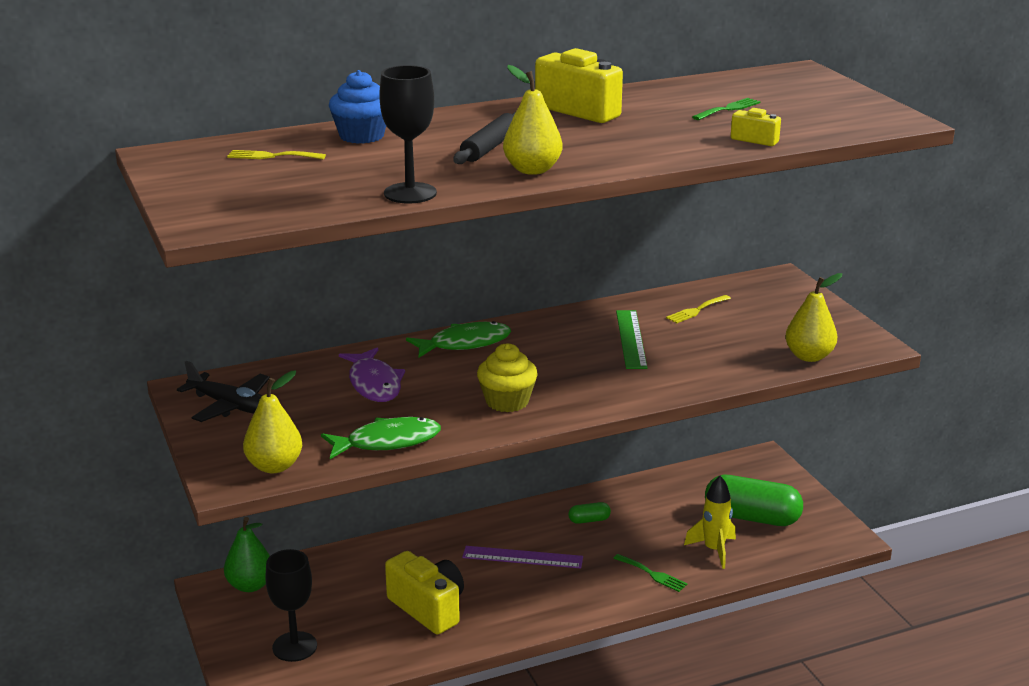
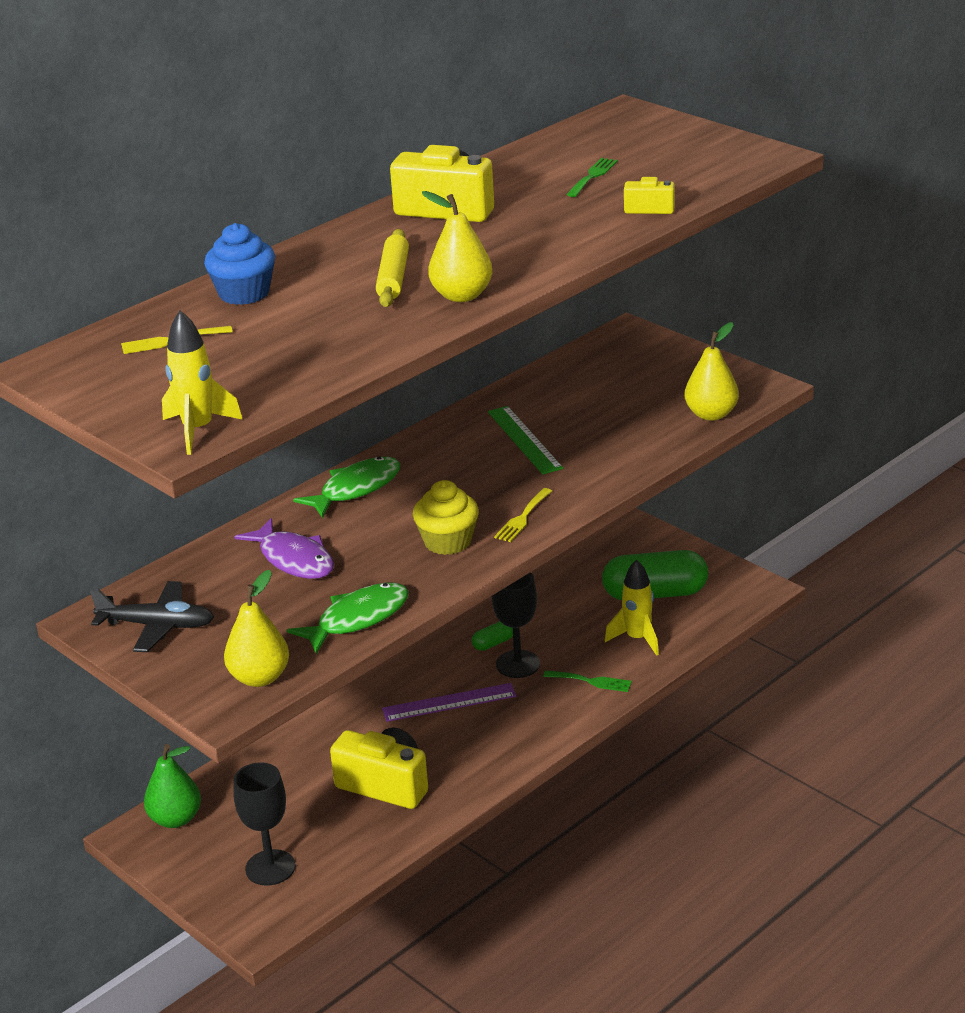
camera: 20 degrees left, 5 degrees up
black goblet [379,65,437,204] -> black goblet moved to [492,572,540,678]
black rolling pin [454,112,516,164] -> yellow rolling pin [376,229,409,307]
yellow fork [666,295,731,323] -> yellow fork moved to [494,488,552,542]
none -> yellow rocket [162,310,243,455]

